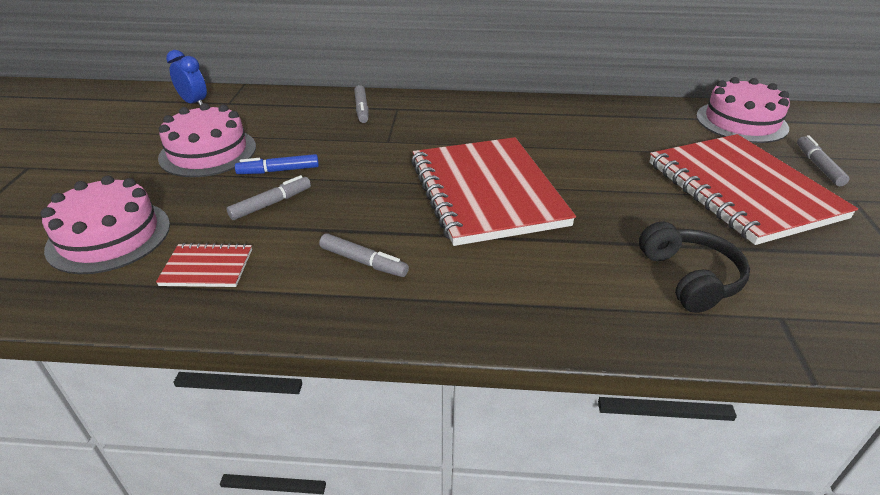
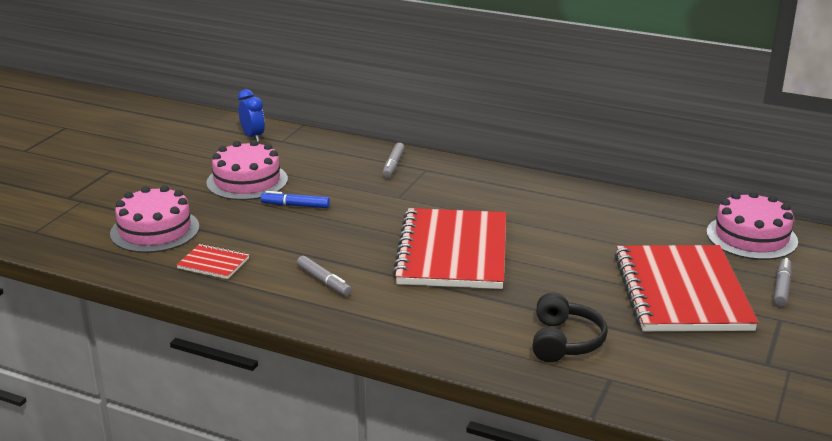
camera: 20 degrees right, 10 degrees down
grey marker [227,175,311,220] -> none

